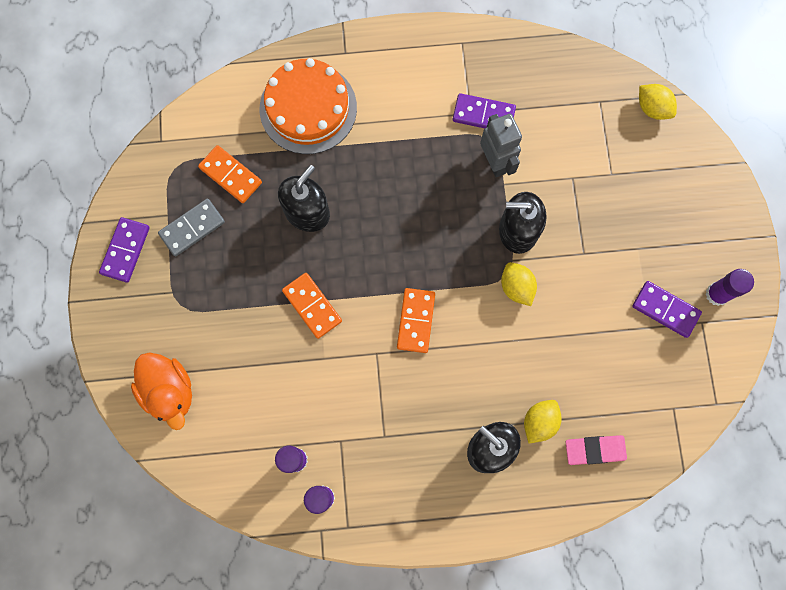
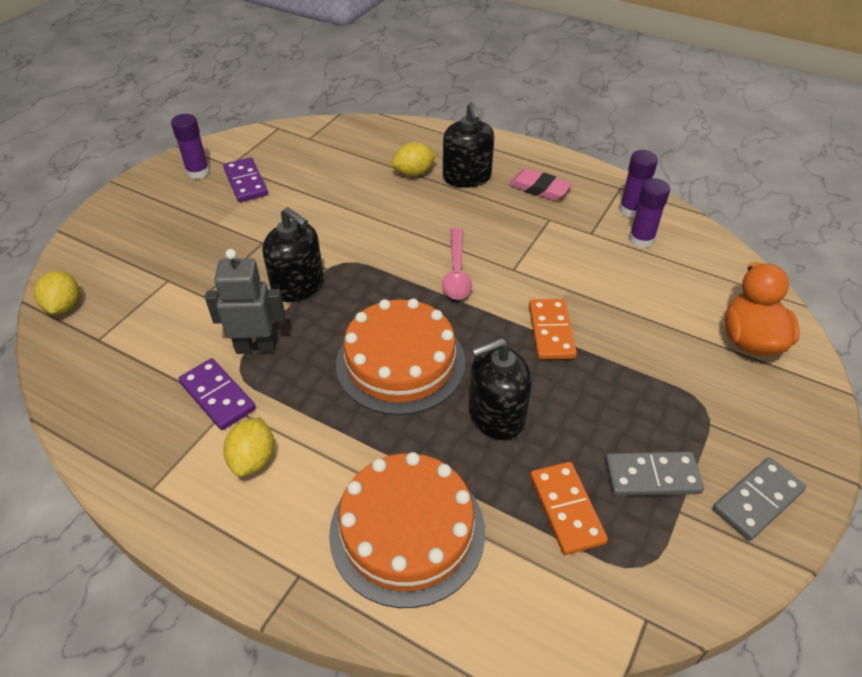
camera: 145 degrees left, 30 degrees down
purple domino [99,217,150,283] -> grey domino [713,457,806,541]
orange domino [397,288,435,353] -> pink spoon [442,228,472,299]
grey robot [480,114,522,177] -> grey robot turned 75 degrees clockwise [205,249,285,354]
yellow lemon [501,262,537,306] -> yellow lemon moved to [223,417,274,477]
pink eraser [566,435,627,465] -> pink eraser moved to [509,168,572,201]
none -> orange cake [336,299,465,415]

